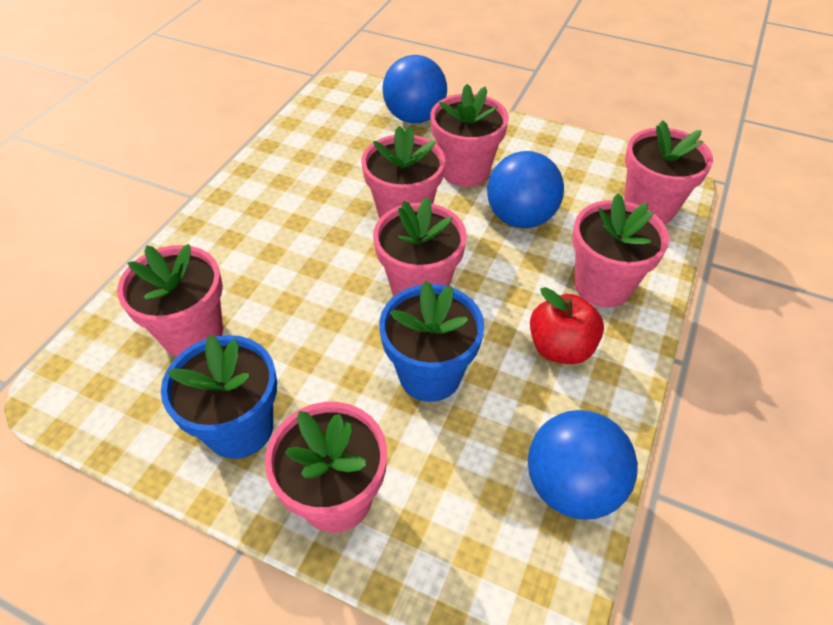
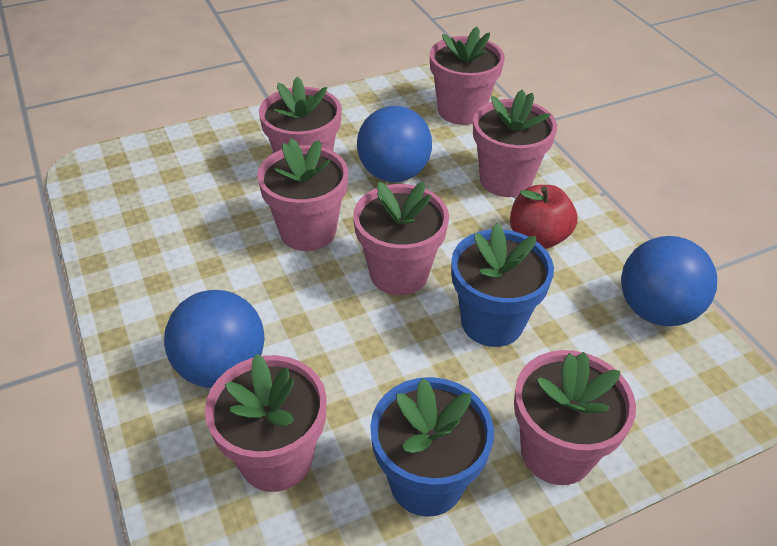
camera: 50 degrees left, 5 degrees down
blue ball [382,55,447,123] -> blue ball moved to [164,290,265,388]

